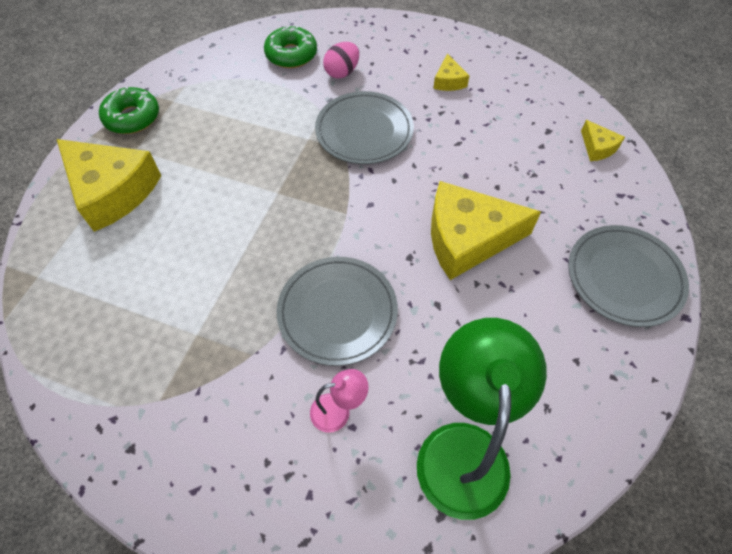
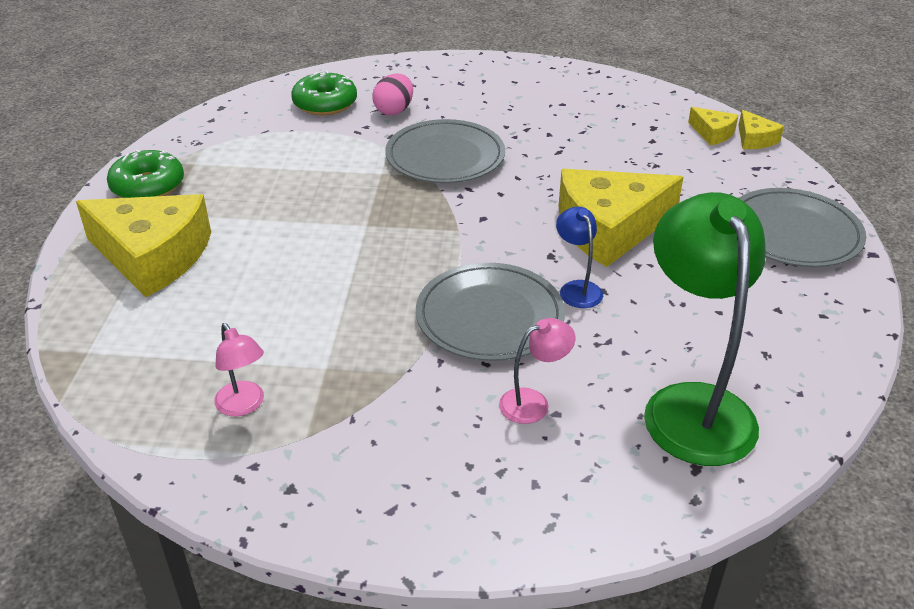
camera: 15 degrees left, 20 degrees down
yellow cheese [433,54,470,91] -> yellow cheese moved to [739,110,784,149]
none -> pink lamp [214,323,264,416]
none -> blue lamp [556,206,603,308]

